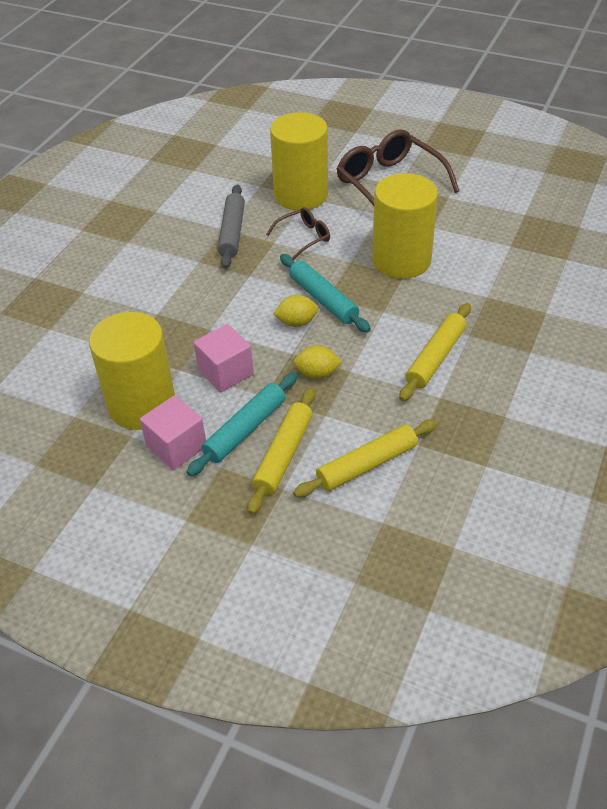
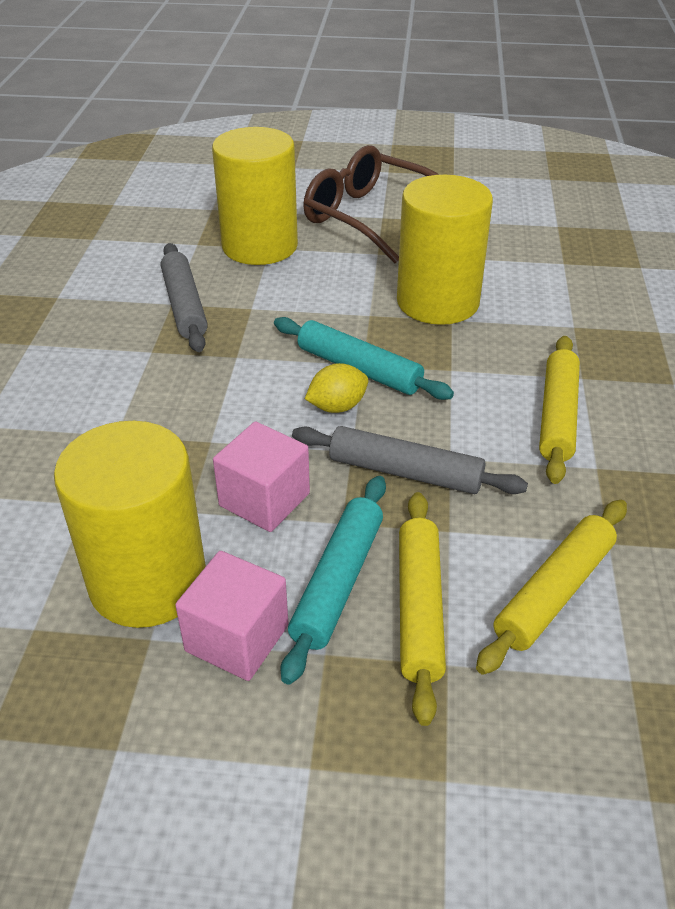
camera: 20 degrees left, 5 degrees down
brown glasses [266,207,330,260] -> none
yellow lemon [293,345,342,379] -> grey rolling pin [292,426,528,494]

